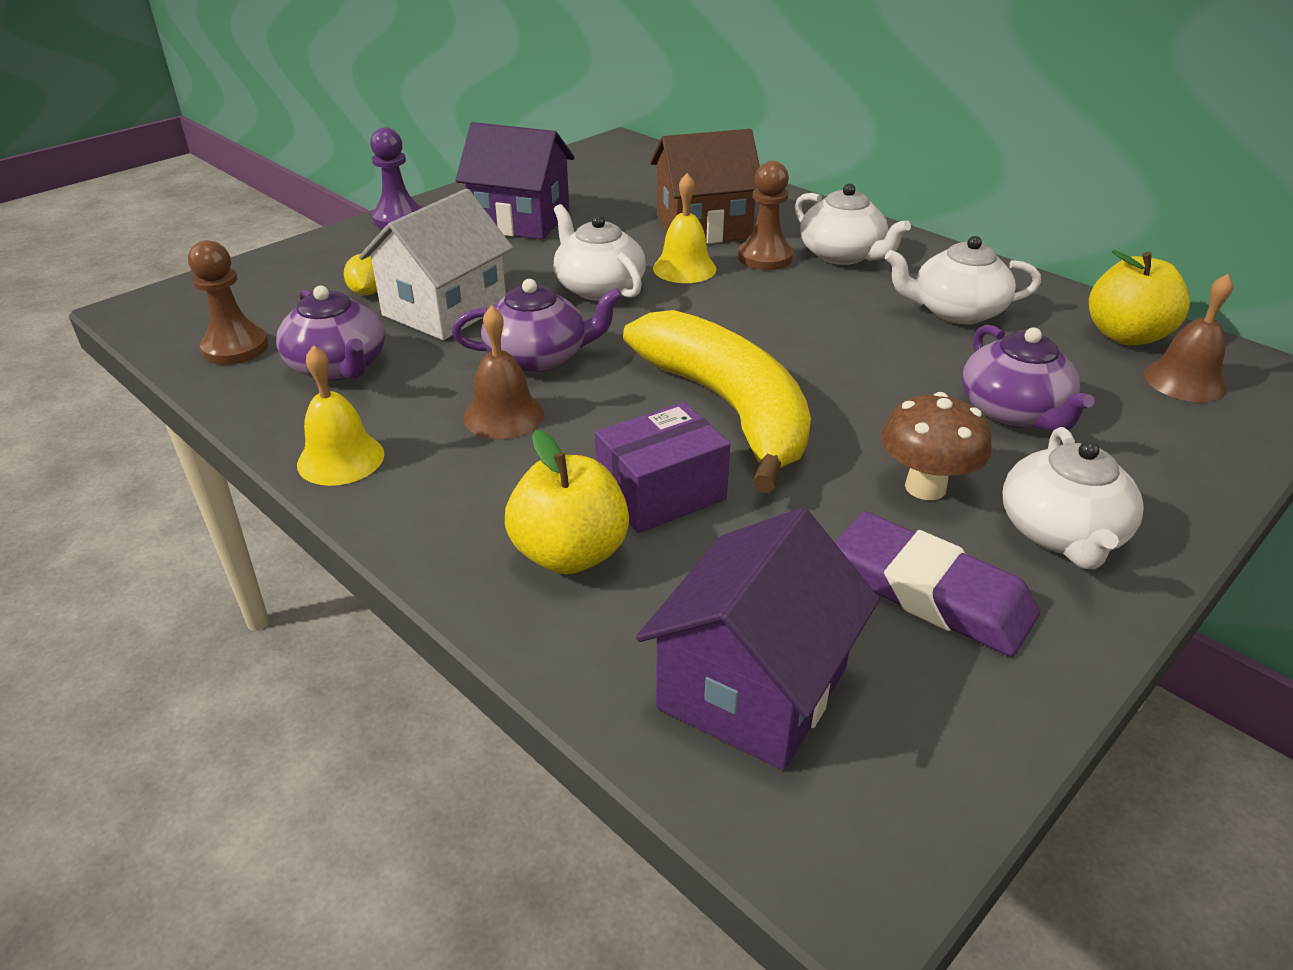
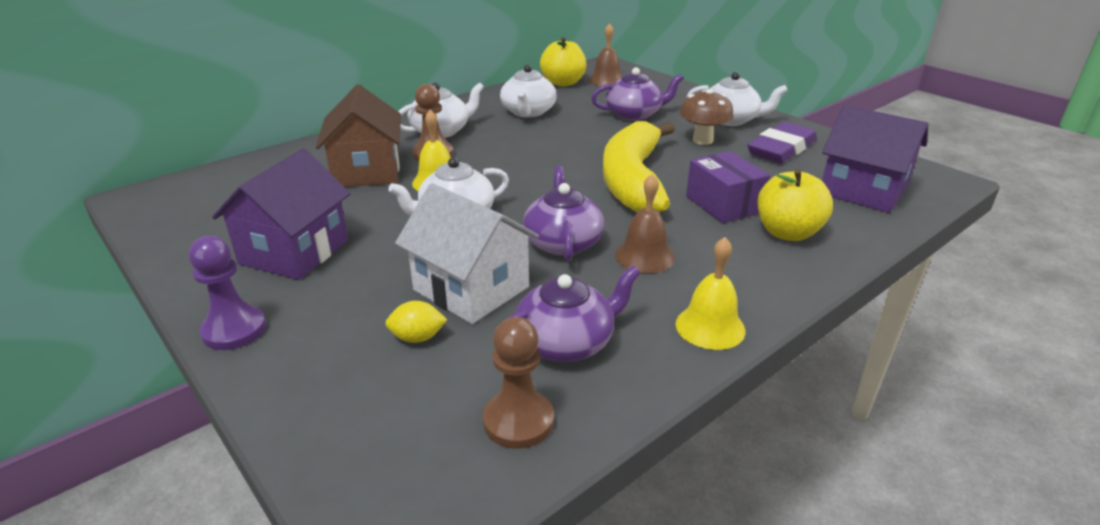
camera: 85 degrees left, 5 degrees down
yellow banana [623,310,811,493] -> yellow banana turned 60 degrees counterclockwise [603,121,675,212]

